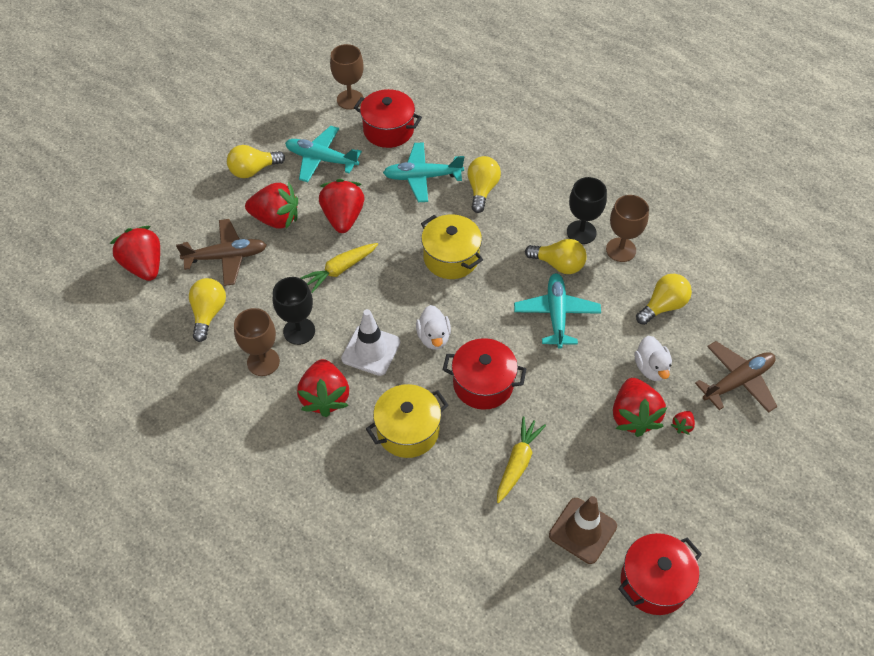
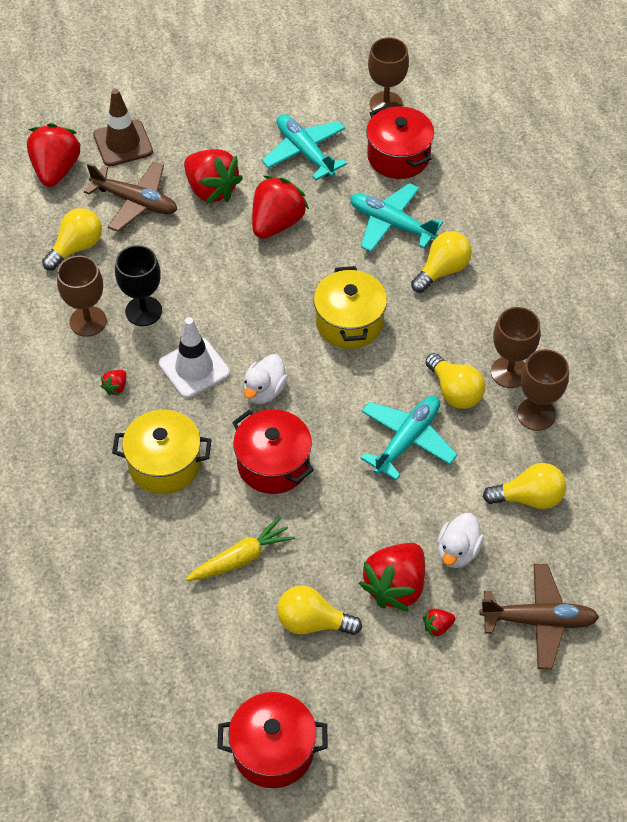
camera: 35 degrees right, 0 degrees up
yellow light bulb [227,145,285,178] -> yellow light bulb moved to [277,585,362,635]
red strawberry [297,359,349,417] -> red strawberry [101,370,126,395], size x0.43
yellow carrot [300,243,378,293] -> none
brown traffic cone [549,496,617,564] -> brown traffic cone moved to [93,89,153,166]
black goblet [567,177,607,244] -> brown goblet [491,307,540,388]

